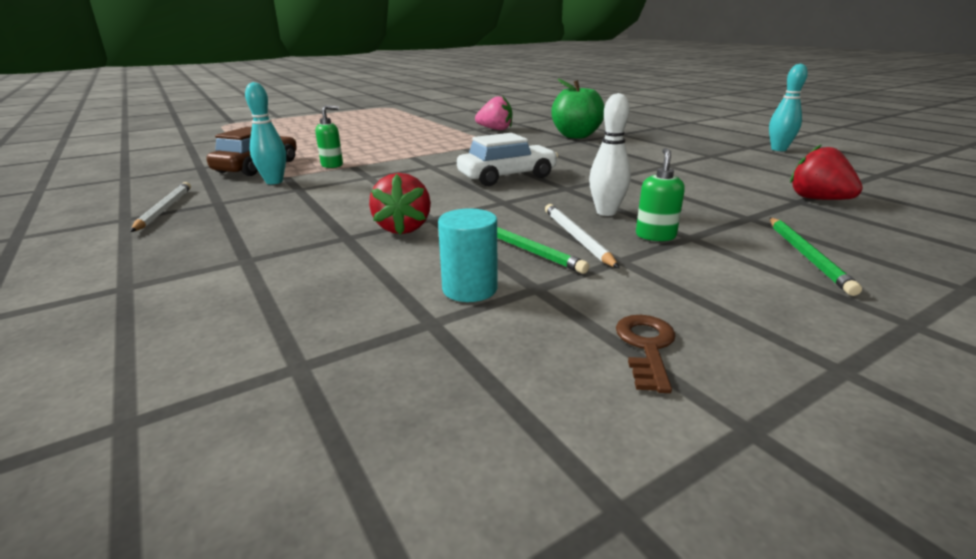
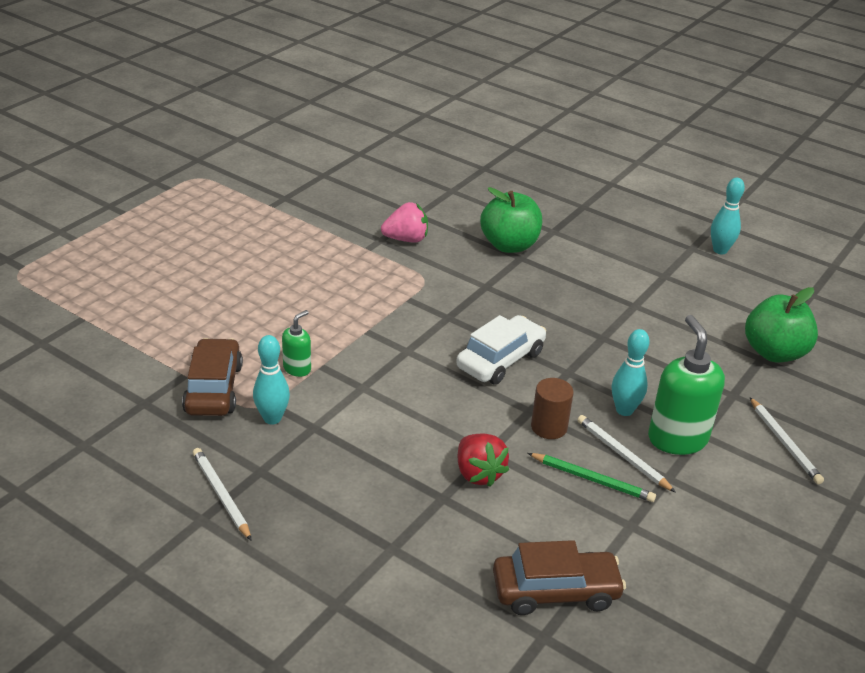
camera: 25 degrees left, 10 degrees up
turquoise cylinder [438,208,498,302] -> none
white bowling pin [589,93,631,216] -> turquoise bowling pin [612,329,650,416]
brown key [616,315,676,393] -> none
green soap dispenser [636,148,685,241] -> green soap dispenser [648,315,725,455], size x1.94
green pencil [770,218,862,296] -> white pencil [750,397,824,484]
red strawberry [790,144,863,200] -> green apple [745,287,818,363]
none -> brown car [493,540,626,615]
none -> brown cylinder [531,378,574,439]

